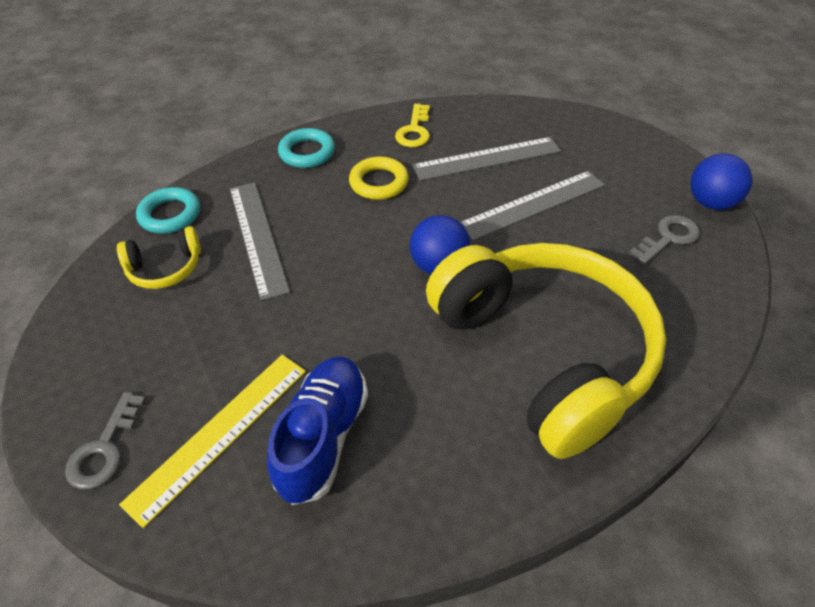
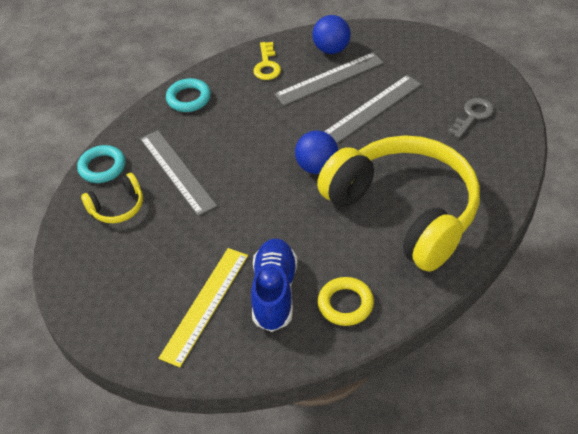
camera: 10 degrees left, 0 degrees up
grey key [65,392,146,489] -> none
yellow ring [349,156,409,200] -> yellow ring moved to [318,277,374,326]
blue ball [690,153,752,210] -> blue ball moved to [312,15,351,54]

